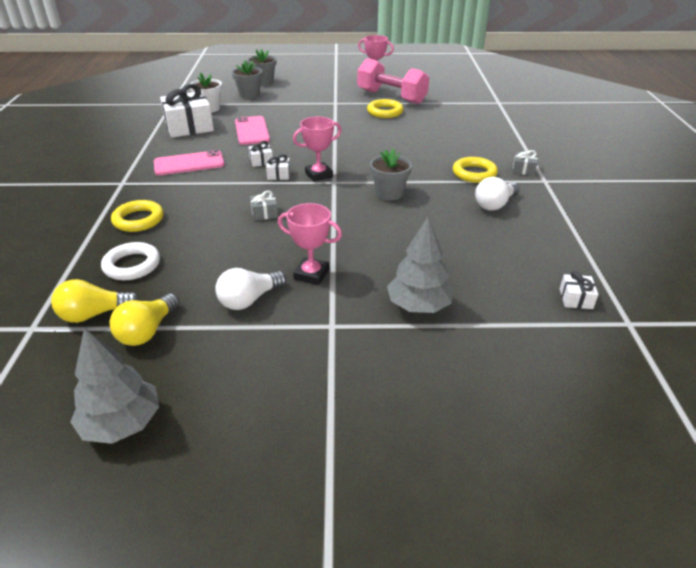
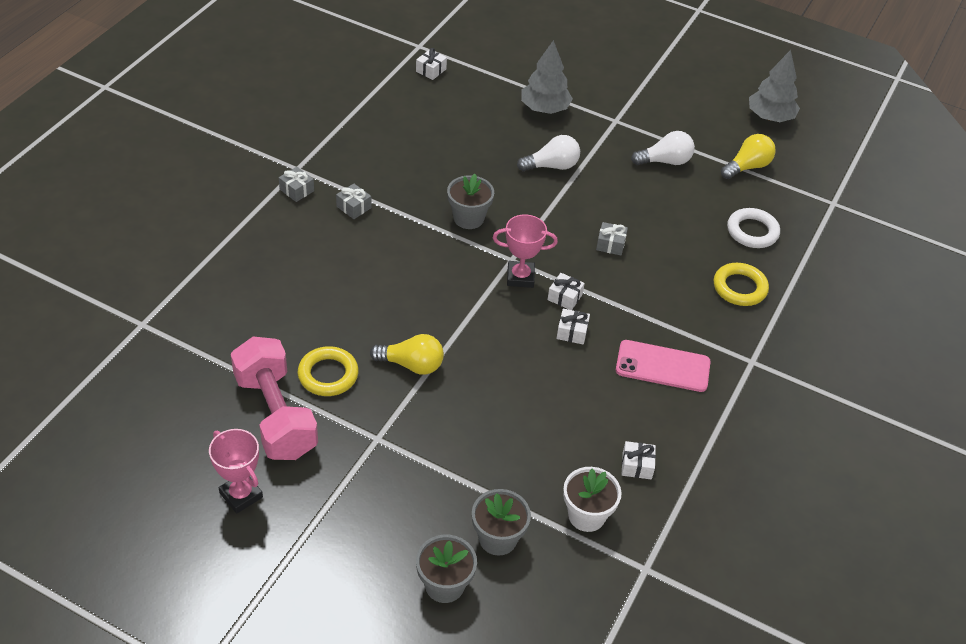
camera: 155 degrees left, 10 degrees up
yellow light bulb [51,279,140,323] -> yellow light bulb moved to [370,334,444,375]
white gift [160,84,214,138] -> white gift [622,441,656,479], size x0.44
pink phone [235,116,270,145] -> none
pink trophy [278,203,342,285] -> none
yellow ring [453,157,498,183] -> grey gift [336,184,371,219]
white light bulb [475,177,520,211] -> white light bulb moved to [517,135,580,172]

